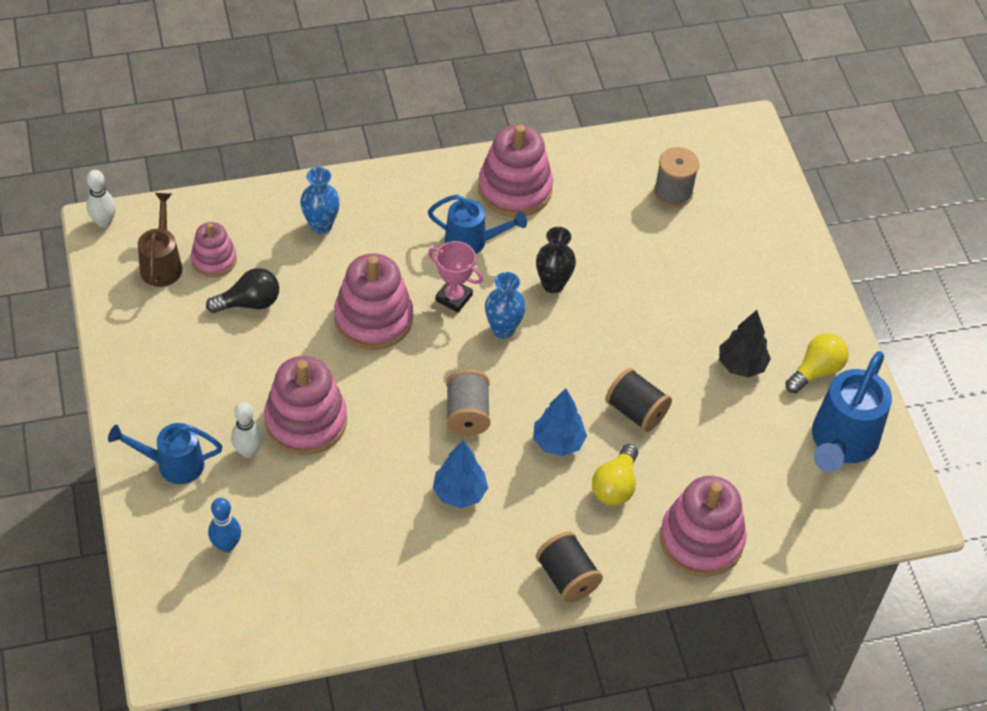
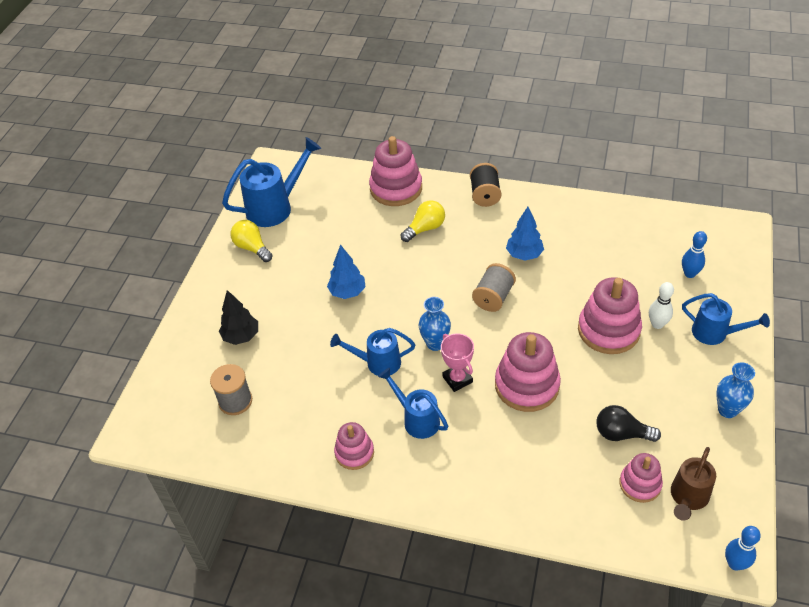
camera: 145 degrees left, 5 degrees down
white bowling pin [86,170,116,228] -> blue bowling pin [725,526,761,571]
blue vase [300,167,340,234] -> blue vase moved to [716,362,755,418]
pink stacking toy [478,125,553,217] -> pink stacking toy [334,422,374,470], size x0.58
blue tree [533,388,587,456] -> blue tree moved to [327,244,365,299]
black vase [536,227,576,293] -> blue watering can [330,328,415,376]
black spool [605,368,672,432] -> none
black tree [719,310,771,378] -> black tree moved to [219,290,258,345]
yellow light bulb [786,333,849,393] -> yellow light bulb turned 60 degrees clockwise [230,220,273,262]

